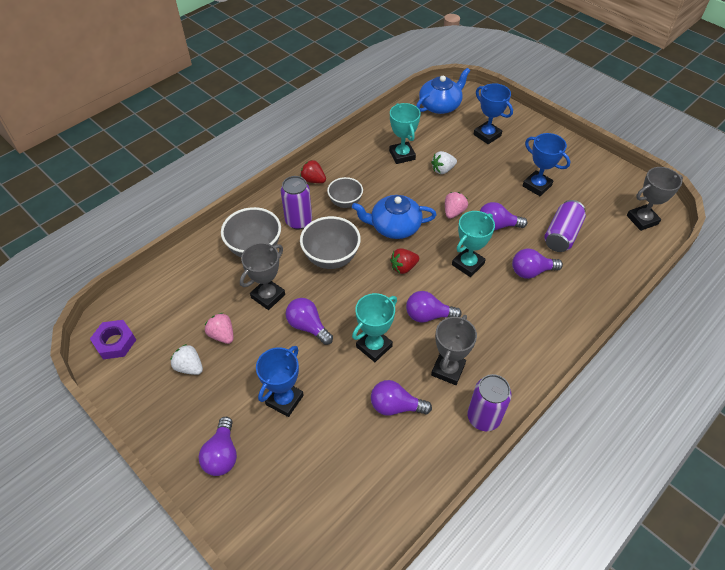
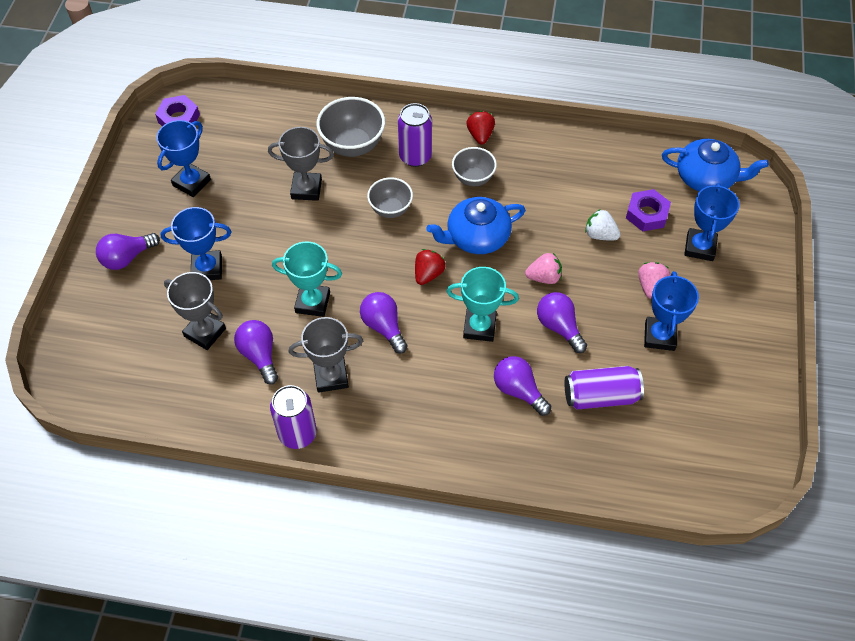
camera: 55 degrees right, 5 degrees up
white strawberry [170,344,203,375] -> blue trophy [156,120,211,197]
pink strawberry [205,313,234,344] -> pink strawberry moved to [638,262,670,299]
purple light bulb [286,298,333,345] -> none
grey bowl [300,216,361,269] -> grey bowl [367,177,413,218], size x0.64
blue teapot [352,195,437,239] -> blue teapot turned 75 degrees counterclockwise [426,197,525,254]
turquoise trophy [389,103,421,164] -> none
red strawberry [390,248,419,274] -> red strawberry turned 90 degrees clockwise [415,249,446,285]
grey trophy [627,167,683,231] -> grey trophy moved to [164,272,226,350]
none -> purple nut [626,189,671,232]

